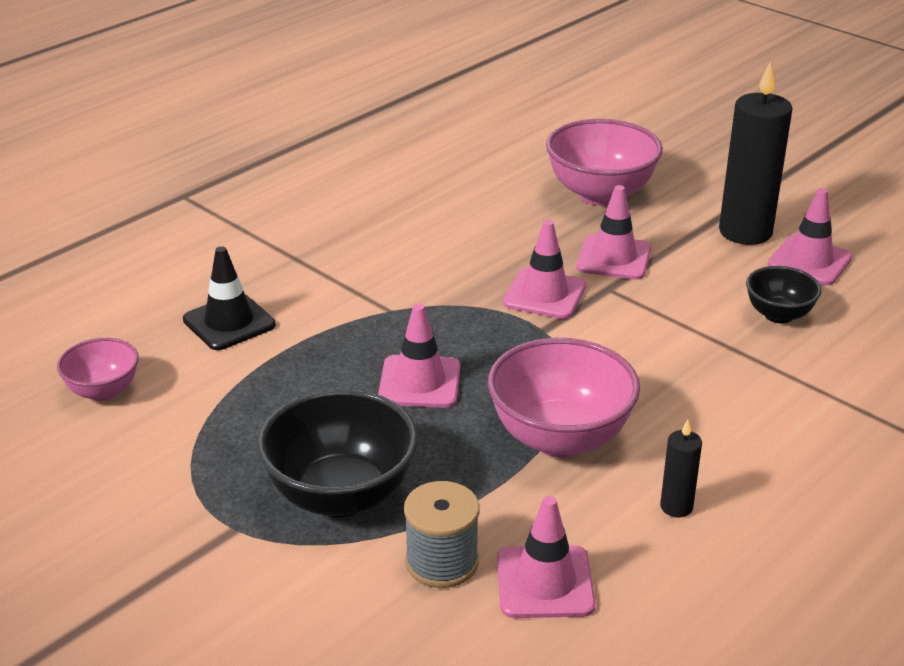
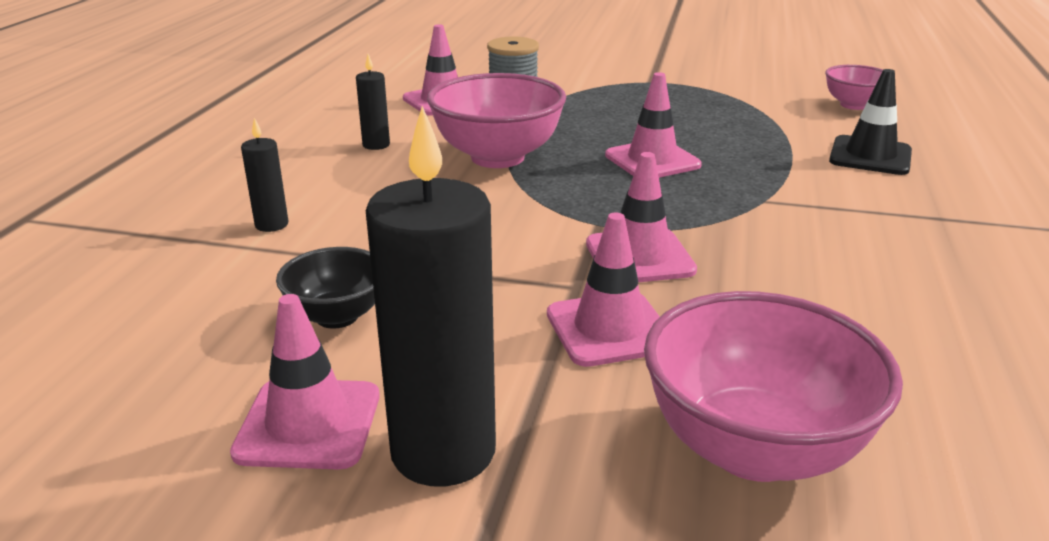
camera: 150 degrees right, 5 degrees down
black bowl [257,389,418,517] -> none
none -> black candle [241,118,288,232]

